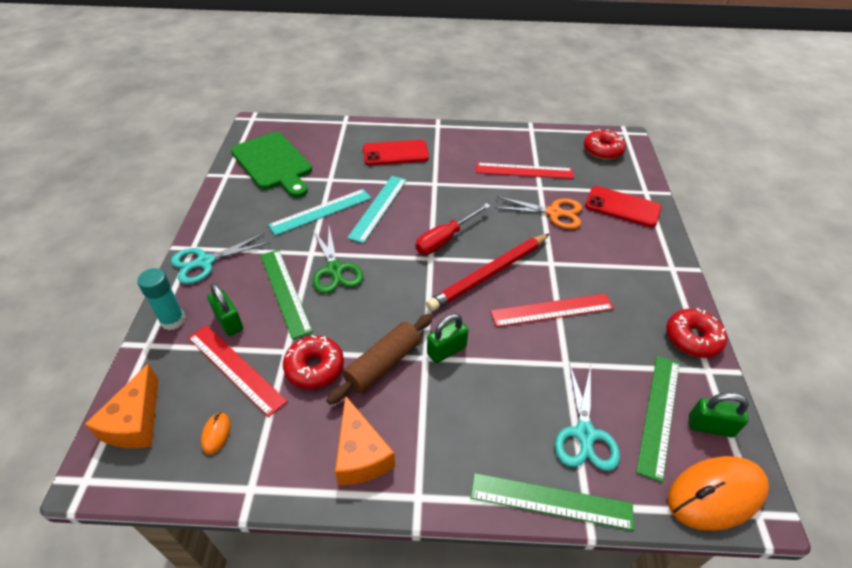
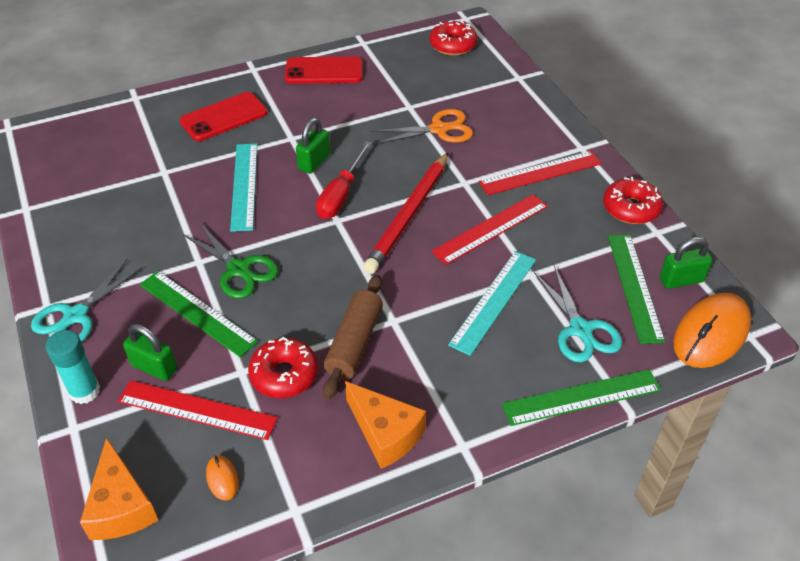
camera: 25 degrees left, 0 degrees up
green cutting board [231,132,312,198] -> none
turquoise ruler [268,189,371,236] -> turquoise ruler moved to [448,251,536,356]
green padlock [427,314,469,363] -> green padlock moved to [296,118,331,174]
red ruler [476,163,574,179] -> red ruler moved to [479,151,602,195]
red phone [585,186,661,227] -> red phone moved to [285,57,363,84]

